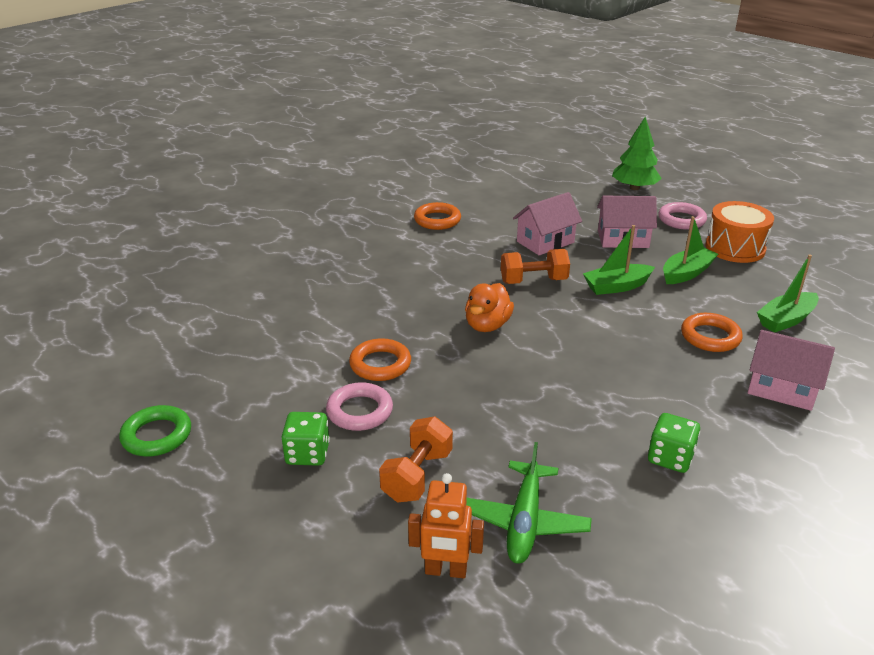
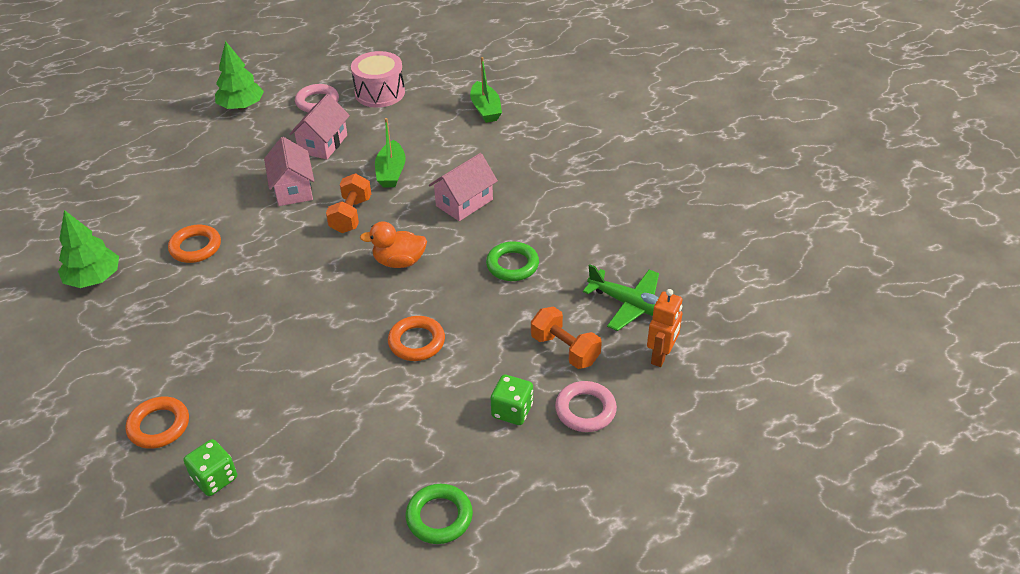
camera: 70 degrees left, 10 degrees up
pink ring [326,382,393,431] -> pink ring moved to [555,381,617,432]
orange duck [465,283,514,332] -> orange duck turned 135 degrees clockwise [360,221,427,268]
green dice [648,413,700,473] -> green dice moved to [184,439,237,496]
green boat [663,216,718,284] -> none
orange ring [681,313,743,352] -> orange ring moved to [125,397,189,449]
orange drum [706,201,774,263] -> pink drum [351,51,405,108]
pink house [747,330,835,411] -> pink house moved to [429,153,498,221]
none -> green tree [58,210,119,288]
none -> green ring [486,241,539,281]

